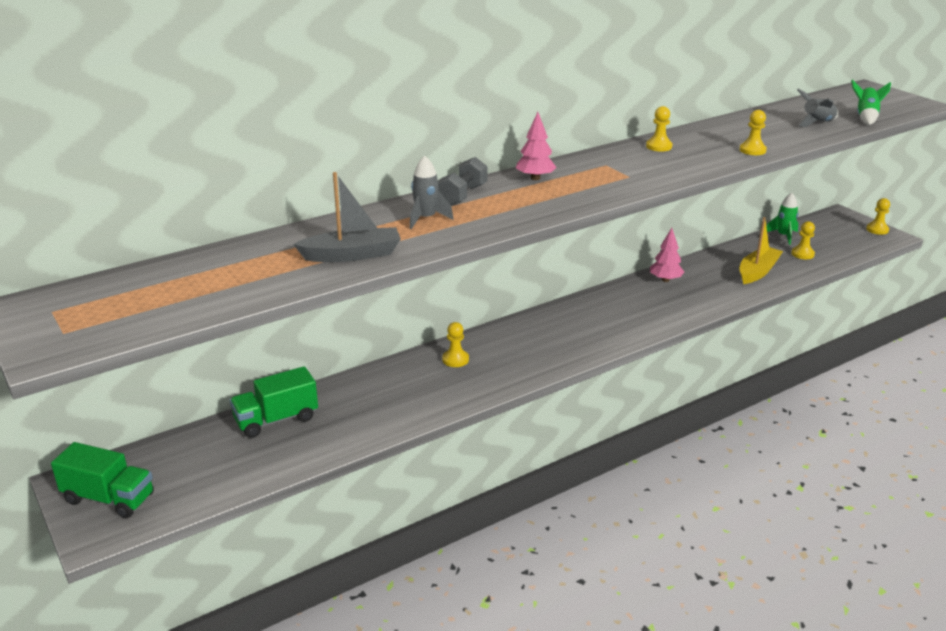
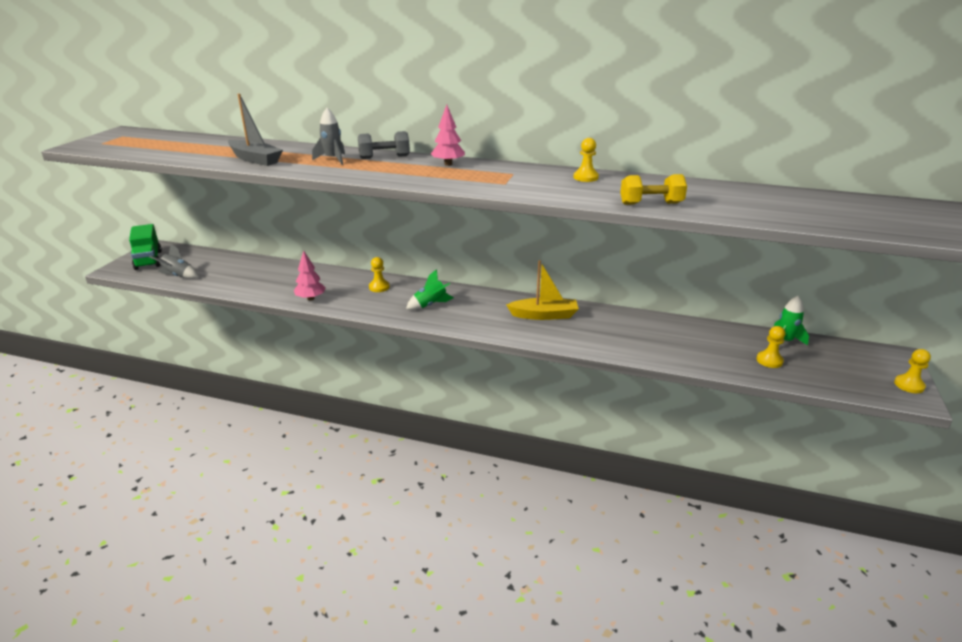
camera: 50 degrees right, 0 degrees up
green truck [230,366,318,438] -> none
pink tree [650,228,684,282] -> pink tree moved to [294,250,326,300]
yellow pawn [739,110,767,155] -> yellow dumbbell [620,174,687,205]
yellow boat [739,217,783,284] -> yellow boat moved to [506,260,579,320]
grey rocket [797,89,839,127] -> grey rocket moved to [149,244,198,279]
green rocket [851,79,891,125] -> green rocket moved to [406,269,454,310]

